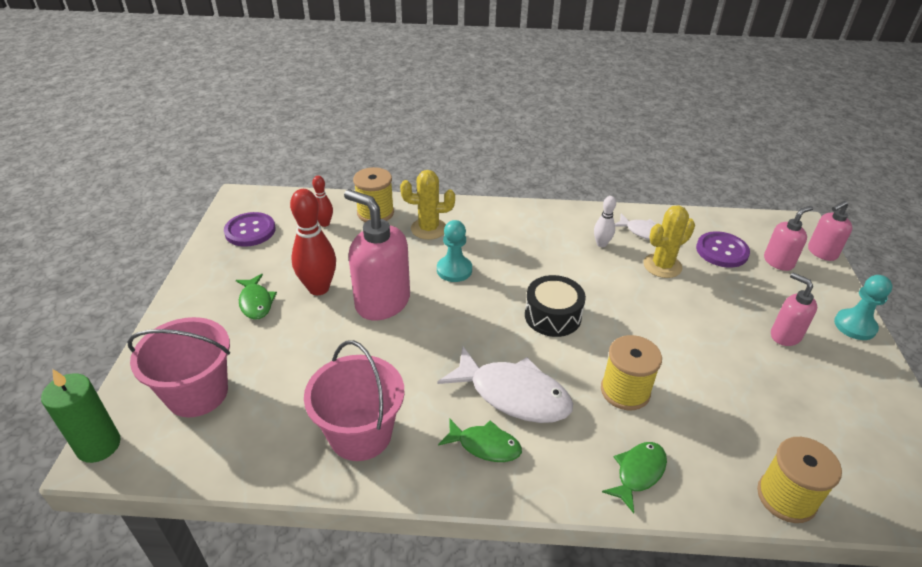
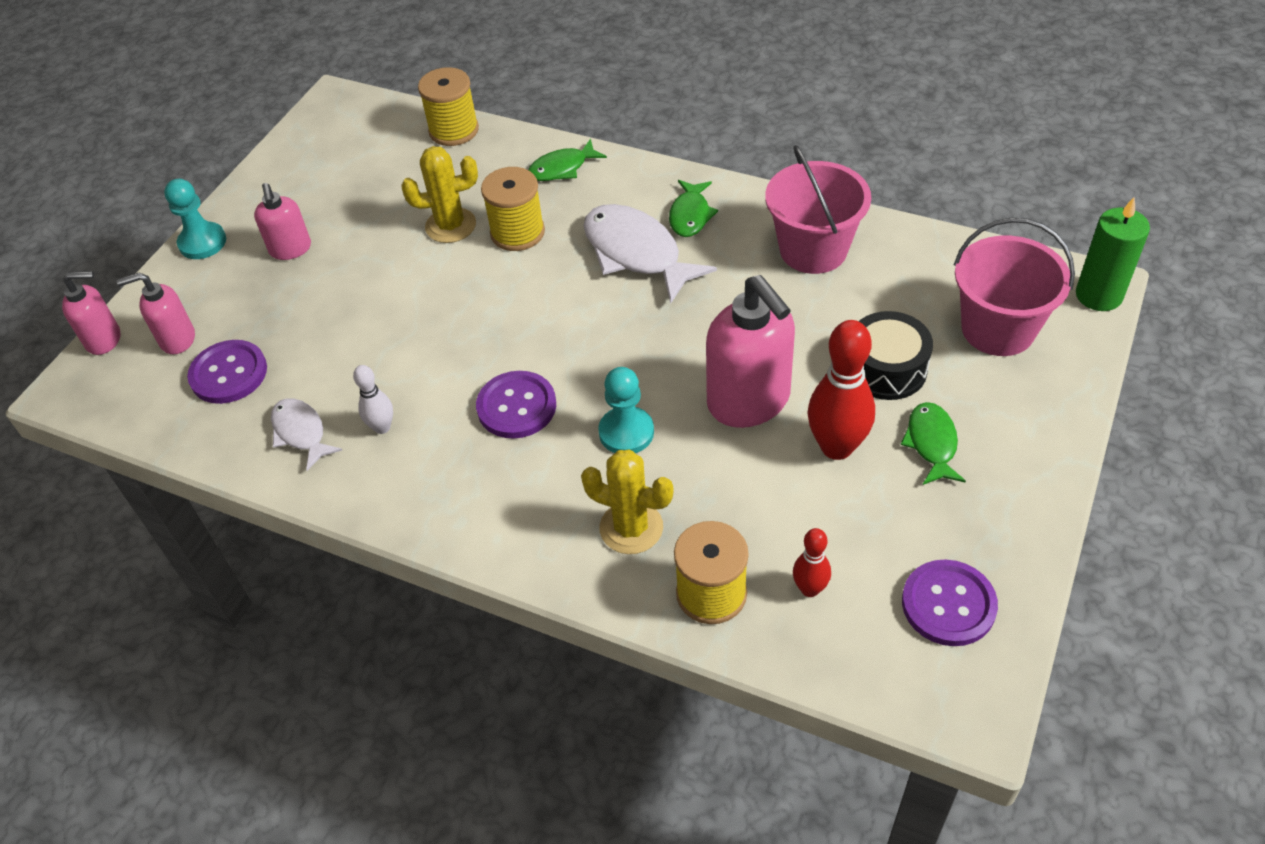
camera: 155 degrees left, 10 degrees up
green fish [438,418,522,462] -> green fish turned 120 degrees counterclockwise [669,180,718,237]
black drum [525,275,586,337] -> black drum moved to [859,311,933,400]
yellow cactus [643,206,695,278] -> yellow cactus moved to [401,146,478,243]
none -> purple button [476,371,556,439]

